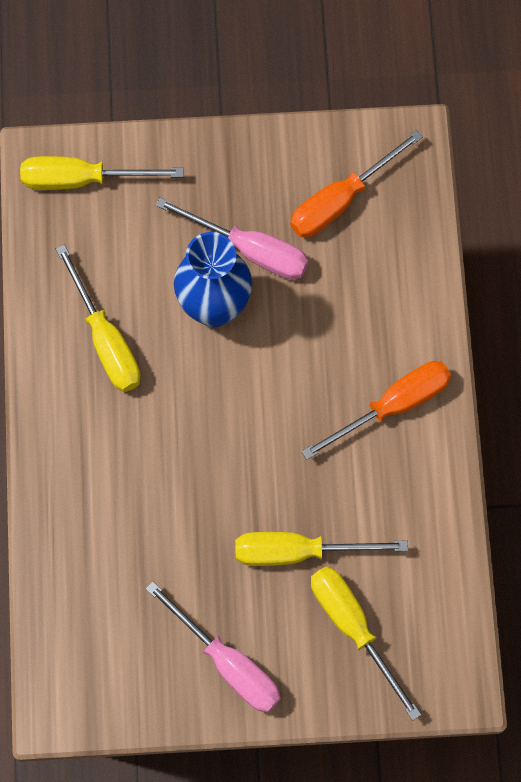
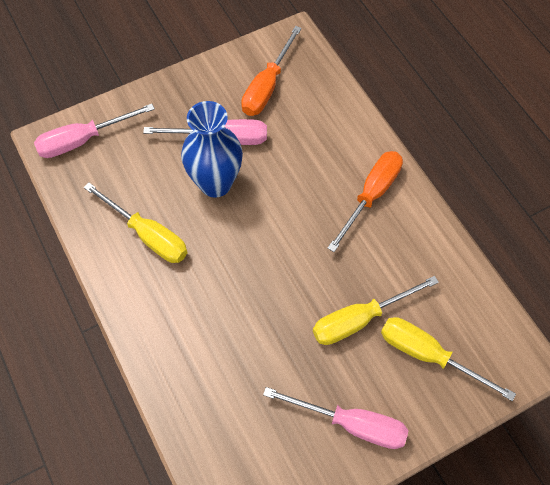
camera: 25 degrees left, 10 degrees down
yellow screwdriver [20,156,184,190] -> pink screwdriver [34,104,155,158]

